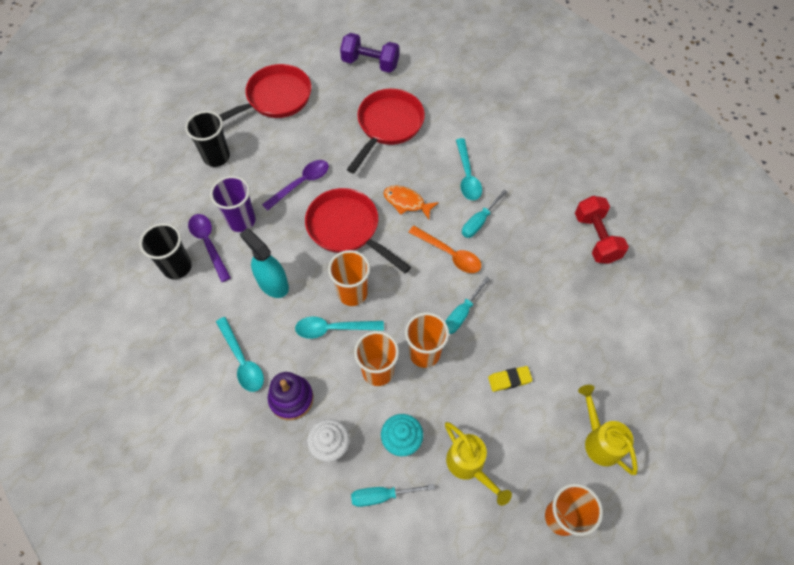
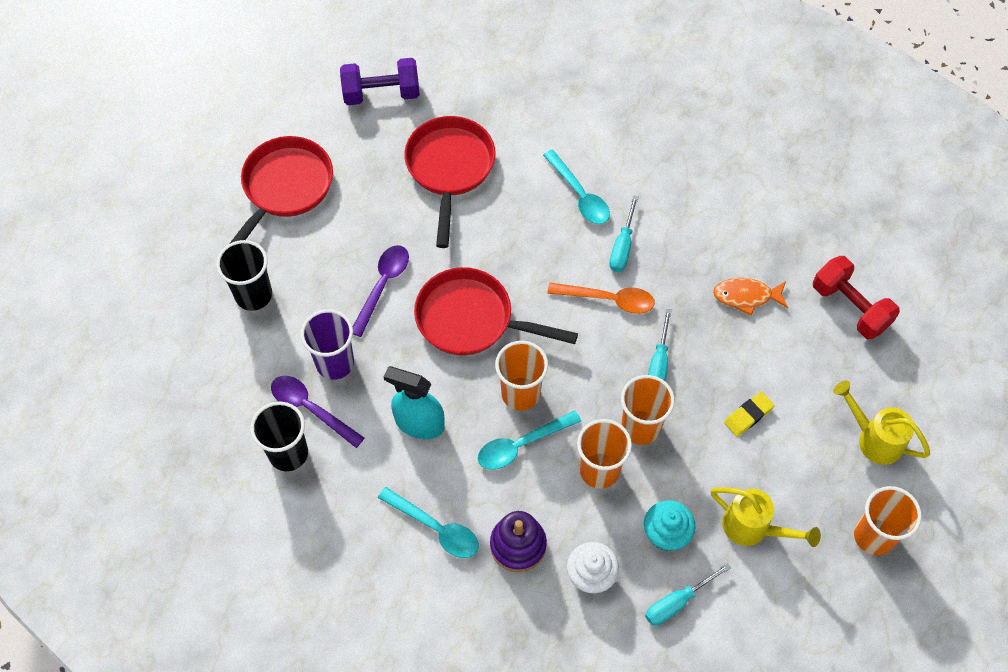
camera: 25 degrees left, 0 degrees up
orange fish [384,186,439,219] -> orange fish moved to [713,278,788,316]
red dumbbell [575,196,629,264] -> red dumbbell moved to [813,256,900,339]

